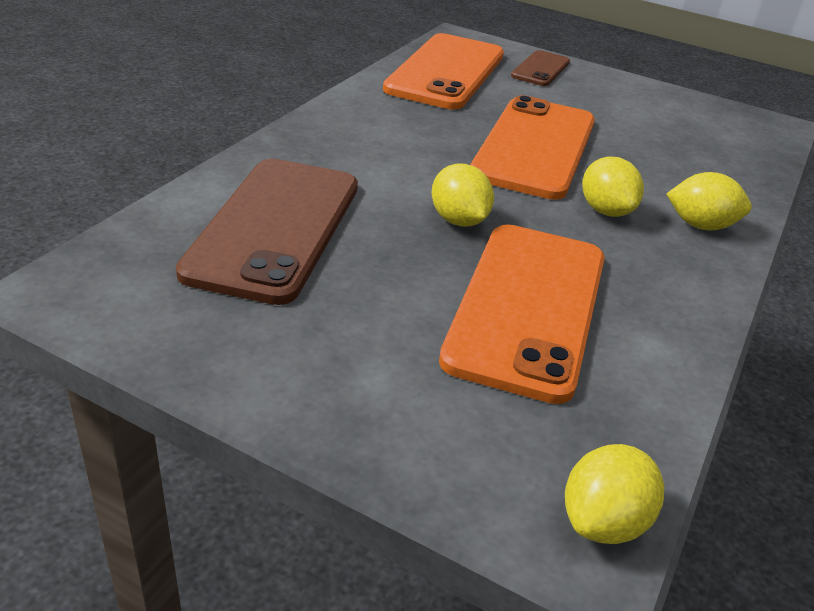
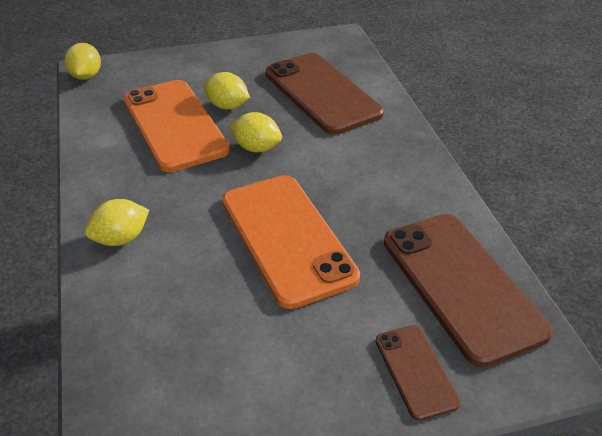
camera: 140 degrees right, 5 degrees up
orange phone [383,33,504,109] -> brown phone [384,214,553,367]
yellow lemon [582,156,644,217] -> yellow lemon moved to [204,72,250,110]

